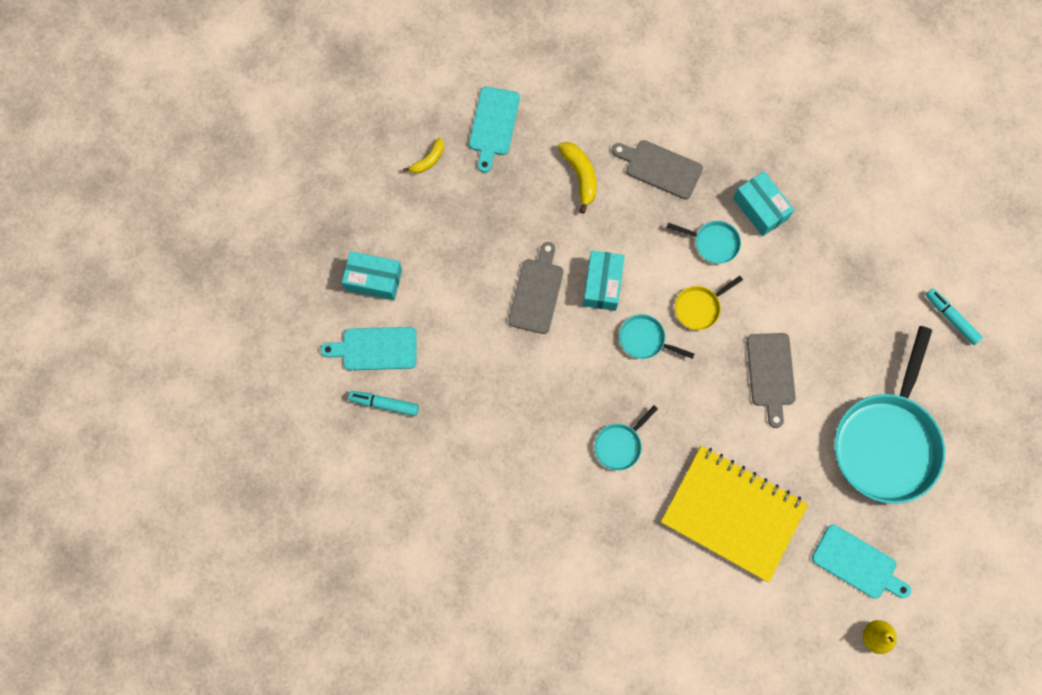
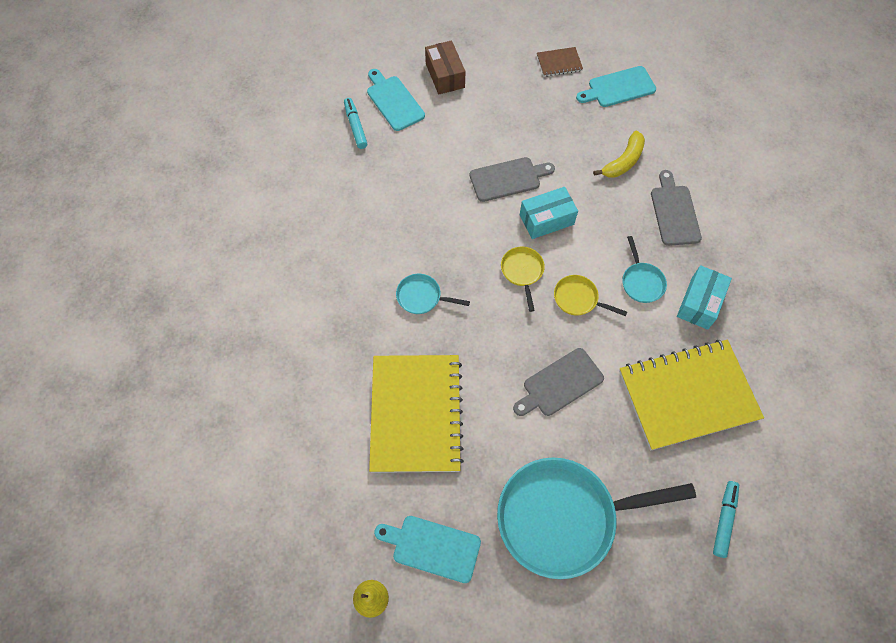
camera: 60 degrees right, 10 degrees down
turquoise box [342,251,402,300] -> brown box [425,40,465,95]
yellow banana [403,138,444,174] -> brown notebook [537,47,583,77]
turquoise pan [619,314,695,359] -> yellow pan [501,247,545,312]
turquoise cutting board [812,525,911,599] -> turquoise cutting board turned 105 degrees clockwise [374,516,481,583]
none -> yellow notebook [619,340,764,450]

